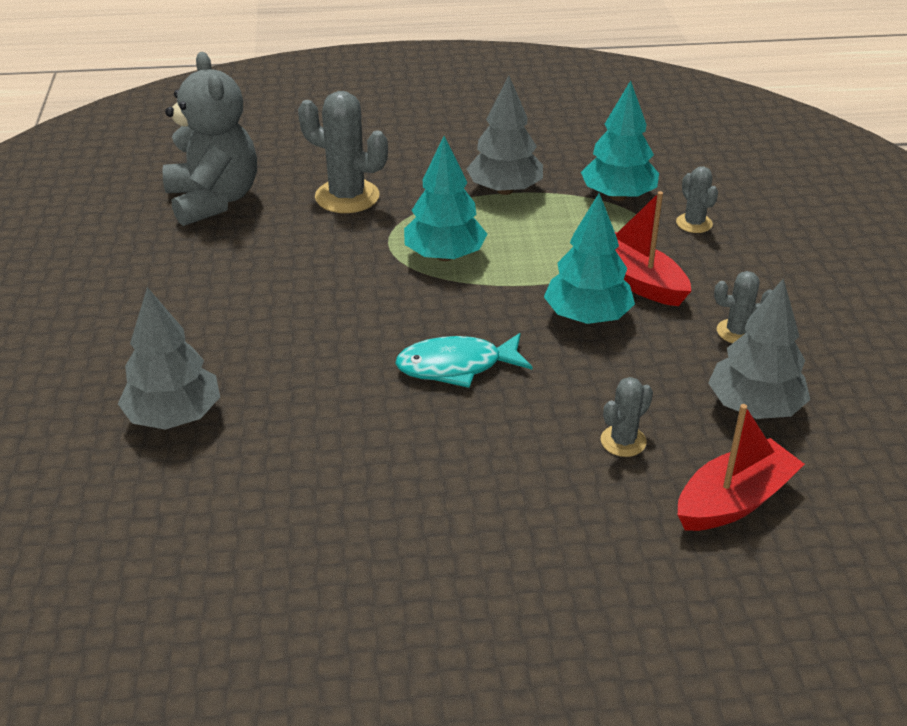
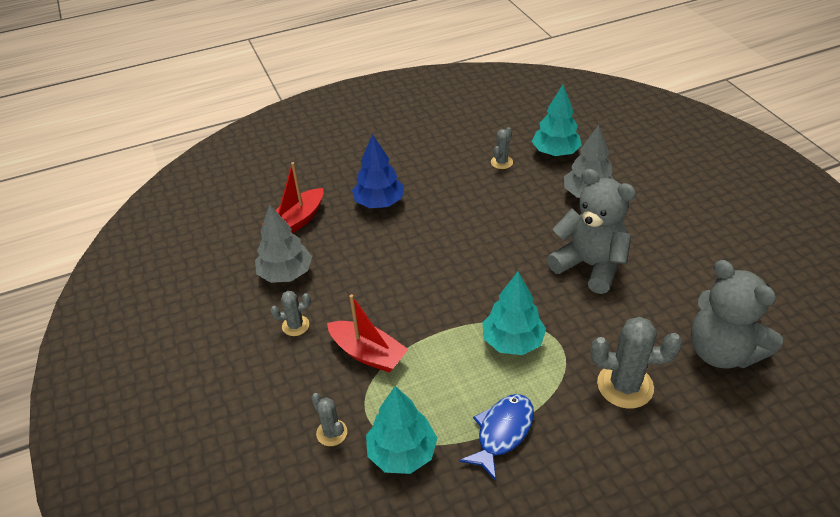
camera: 165 degrees right, 5 degrees up
turquoise fish [395,333,532,388] -> none
grey tree [466,75,543,195] -> blue fish [459,394,534,481]
turquoise tree [544,193,635,324] -> turquoise tree moved to [532,85,582,156]
grey cactus [601,377,653,457] -> grey cactus moved to [491,127,513,169]
none -> blue tree [352,134,404,208]
none -> grey teddy bear [547,169,636,294]

